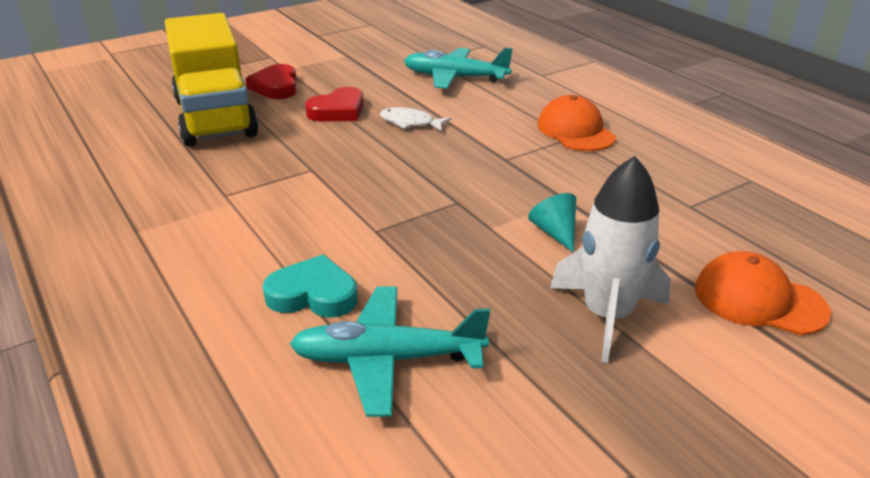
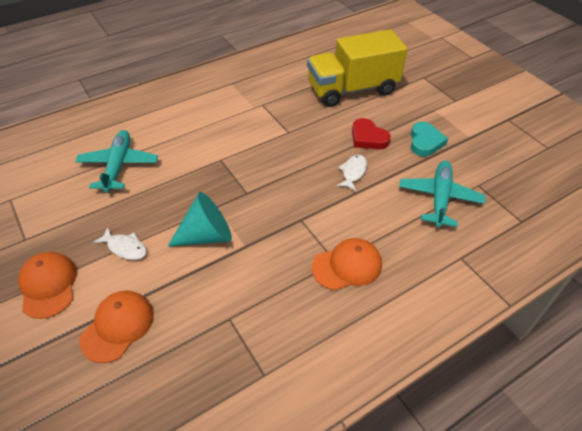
camera: 90 degrees right, 15 degrees up
red heart [246,64,297,99] -> none
turquoise heart [262,254,358,317] -> turquoise heart moved to [411,122,448,157]
turquoise cone [528,193,576,253] -> turquoise cone [168,192,232,247], size x1.78
white rocket [550,156,671,363] -> white fish [93,227,147,260]
none -> orange cap [18,252,77,319]

